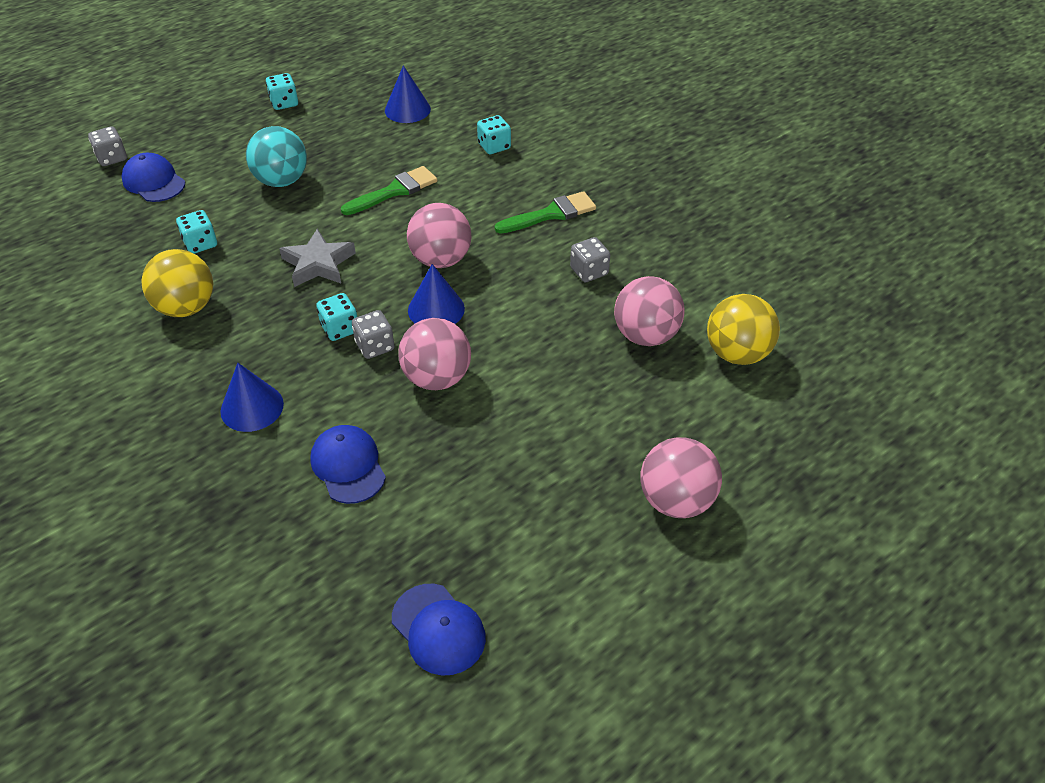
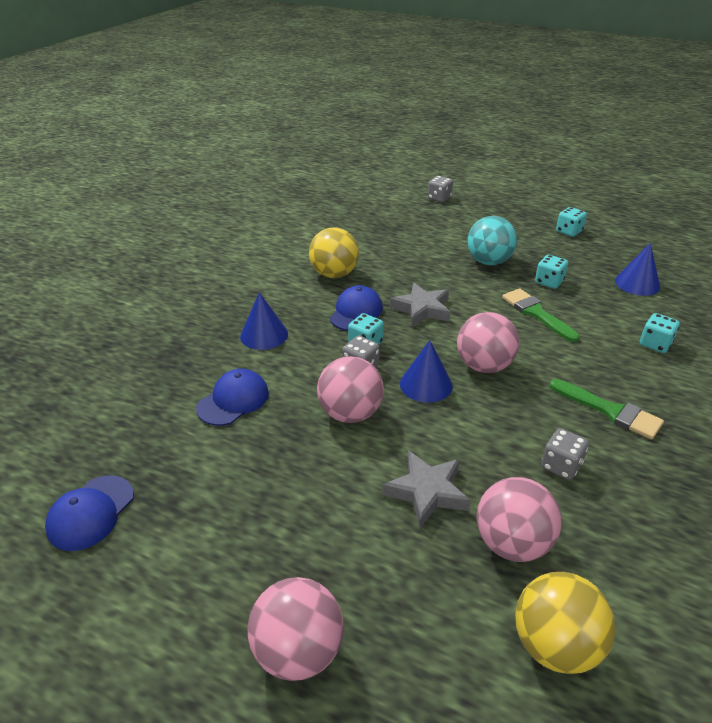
camera: 65 degrees right, 10 degrees down
blue cap [122,153,185,202] -> blue cap moved to [330,285,383,331]
turquoise dice [176,210,217,254] -> turquoise dice moved to [535,255,568,289]
green brush [341,166,437,215] -> green brush turned 150 degrees counterclockwise [502,288,579,342]
none -> grey star [382,451,471,528]

